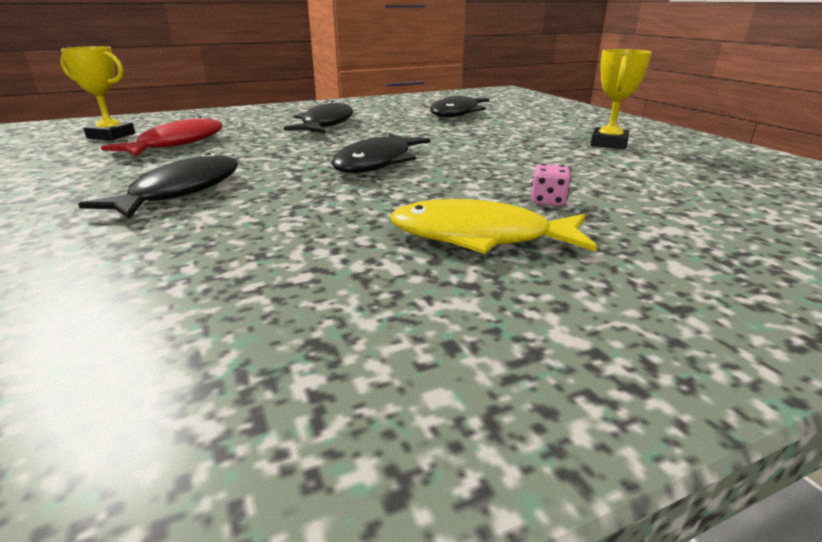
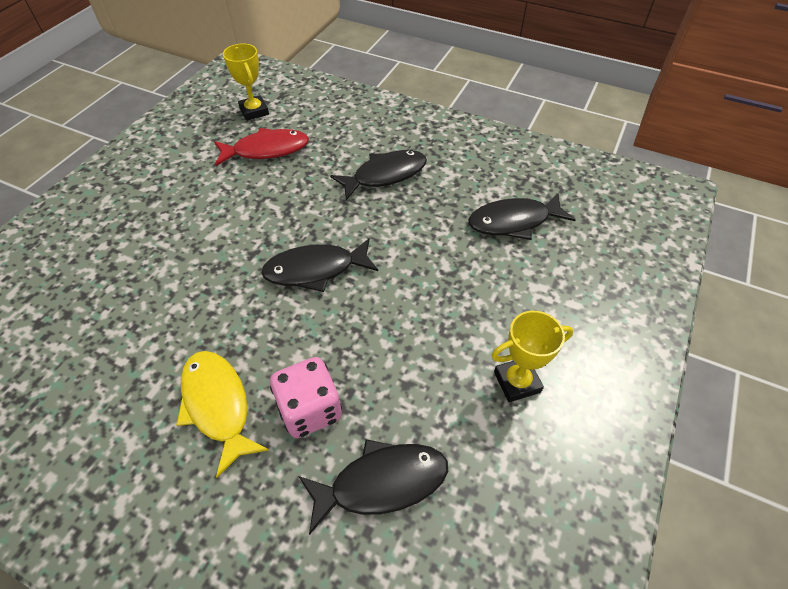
camera: 50 degrees right, 25 degrees up
black fish [78,152,238,219] -> black fish moved to [298,439,448,535]
pink dice [531,163,571,206] -> pink dice [270,357,342,438], size x2.00

